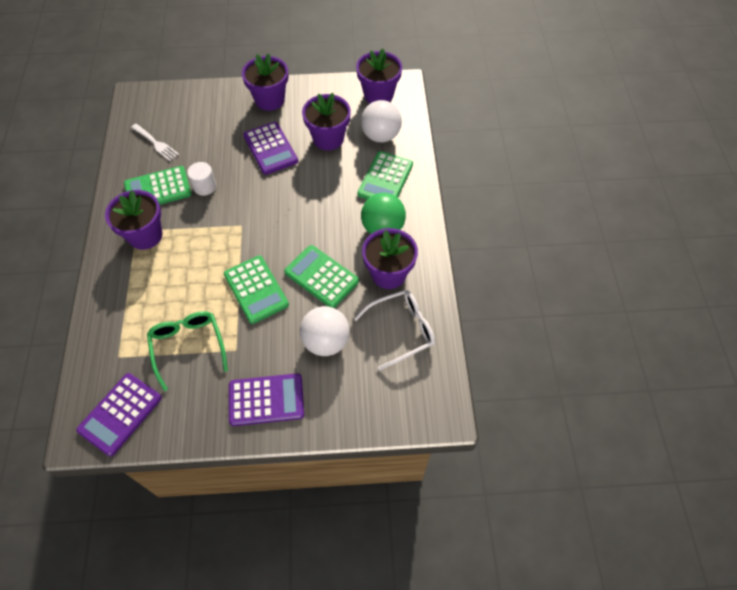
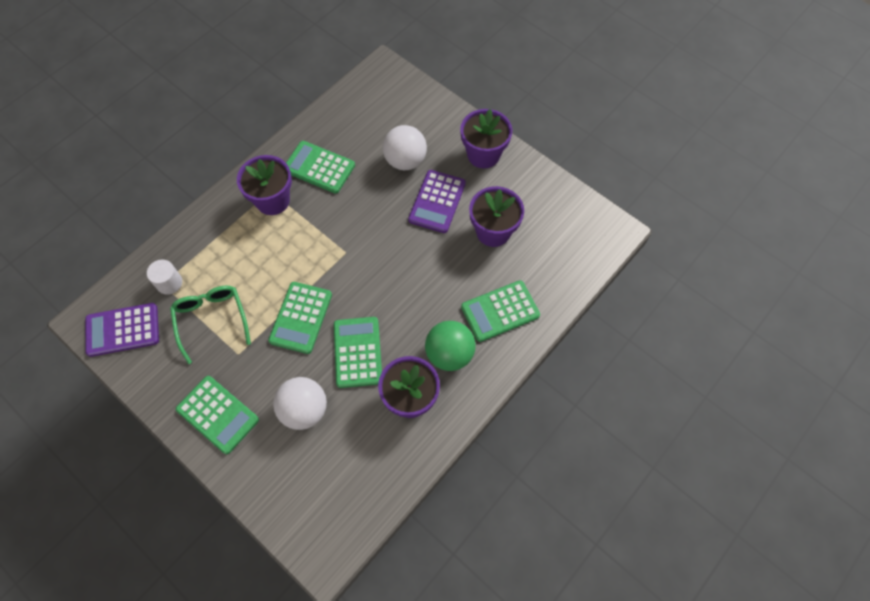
camera: 45 degrees right, 5 degrees up
white fork [131,124,179,161] -> none
green glasses [147,311,228,391] -> green glasses turned 45 degrees counterclockwise [170,286,251,364]
white cylinder [187,162,216,196] -> white cylinder moved to [147,260,182,295]
purple calculator [229,373,304,426] -> green calculator [176,376,259,454]
white glasses [354,290,435,371] -> none
purple flower pot [356,48,402,103] -> none
white ball [361,100,402,142] -> white ball moved to [383,125,427,170]

